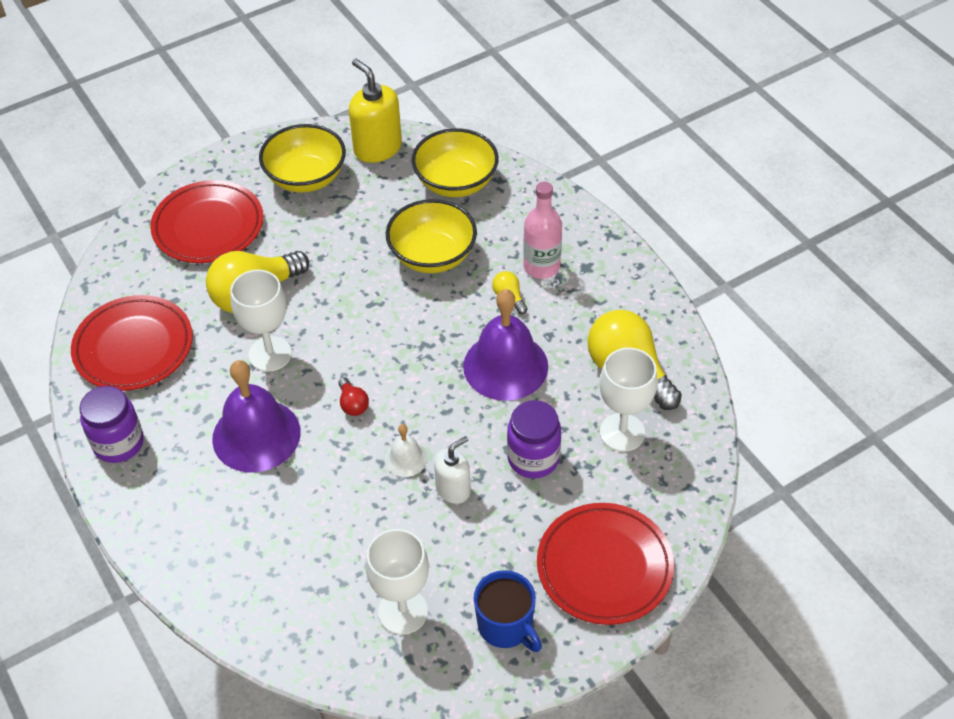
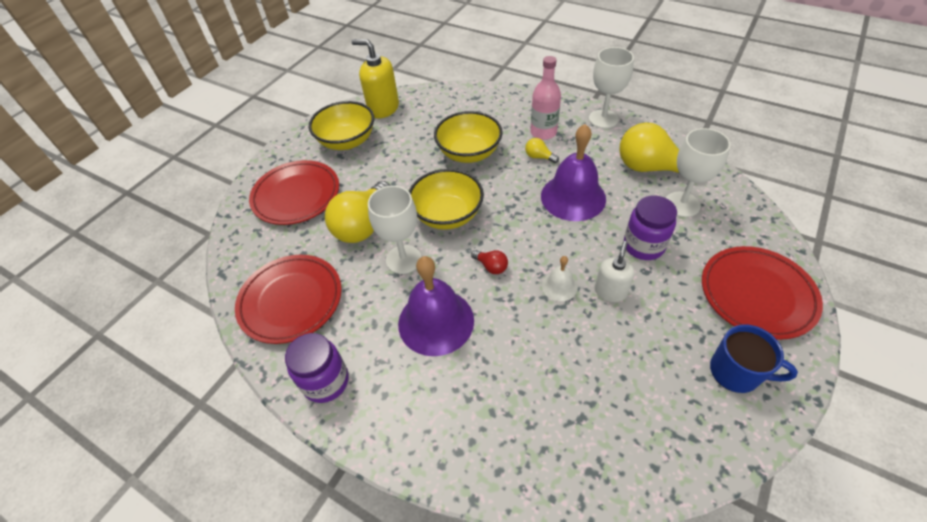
camera: 25 degrees left, 0 degrees up
white goblet [365,529,429,635] -> white goblet moved to [589,47,634,129]
yellow bowl [411,128,499,197] -> yellow bowl moved to [409,169,484,230]

